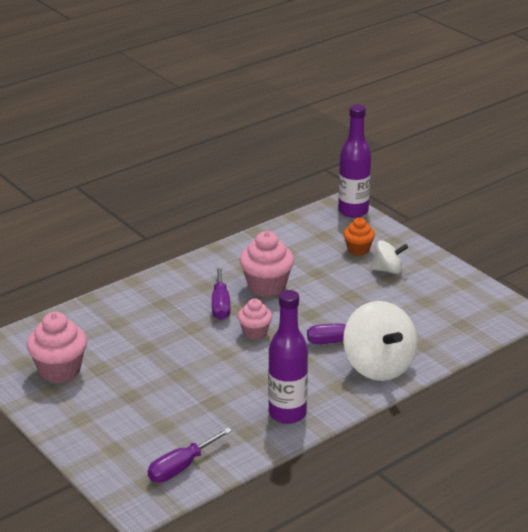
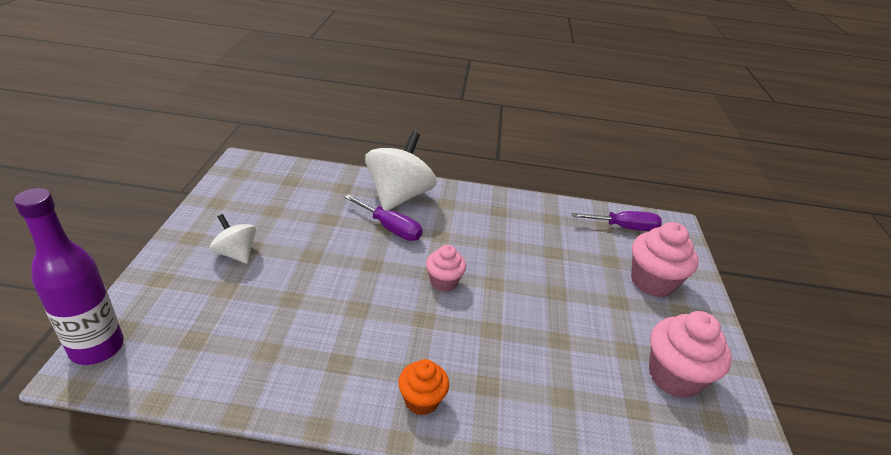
camera: 140 degrees left, 5 degrees up
purple screwdriver [212,266,230,320] -> none
pink cupcake [240,231,294,297] -> pink cupcake moved to [631,222,698,297]
purple bottle [268,290,308,424] -> none
orange cupcake [343,218,375,256] -> orange cupcake moved to [398,359,449,416]

